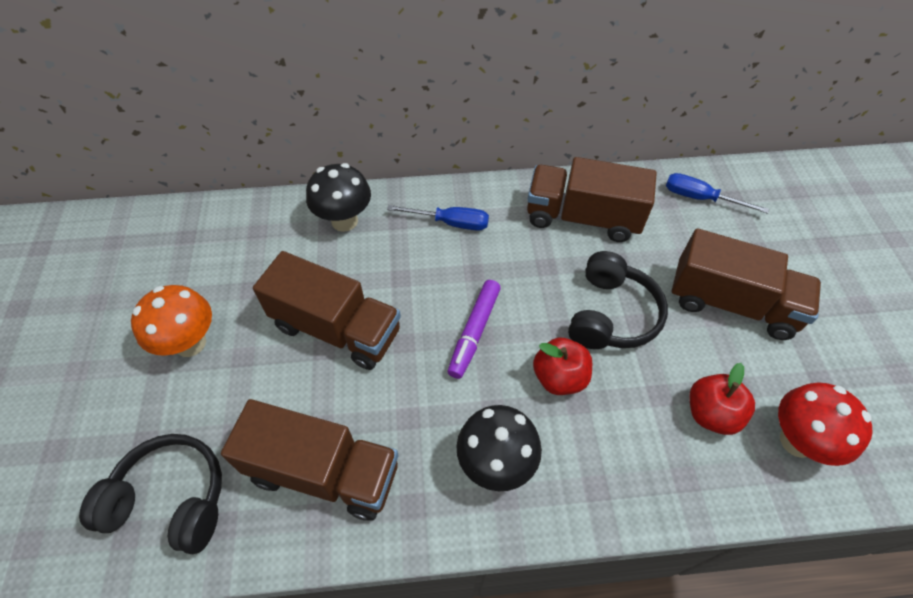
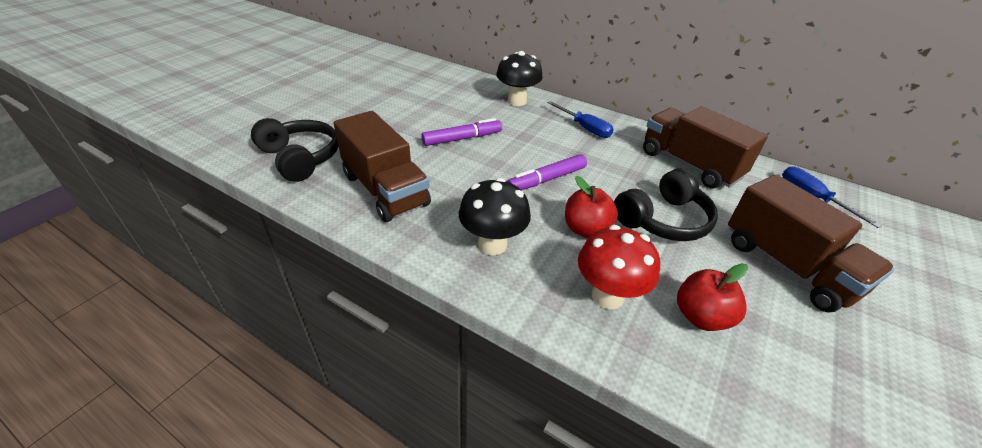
camera: 35 degrees right, 15 degrees down
orange mushroom [131,285,212,357] -> none
brown truck [253,251,401,370] -> purple marker [421,118,502,146]
red mushroom [778,382,873,466] -> red mushroom moved to [578,225,660,309]

